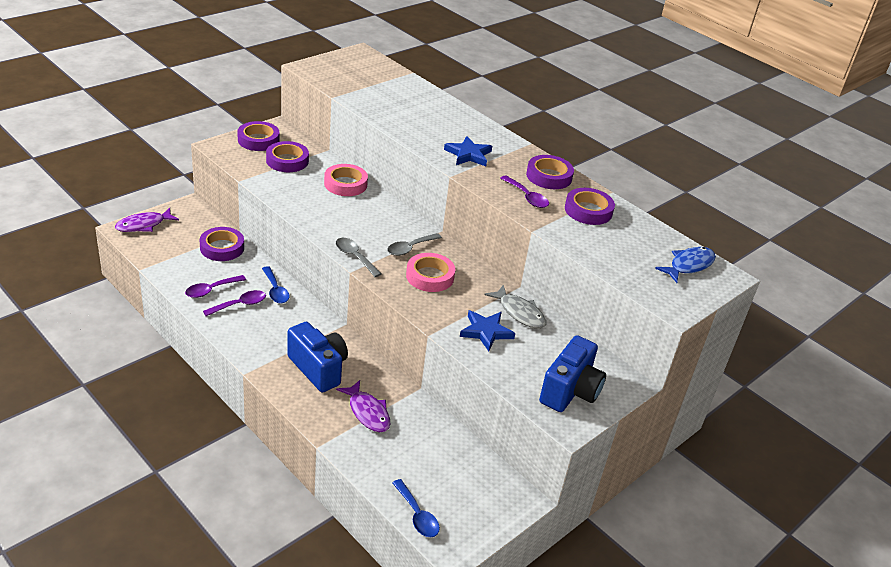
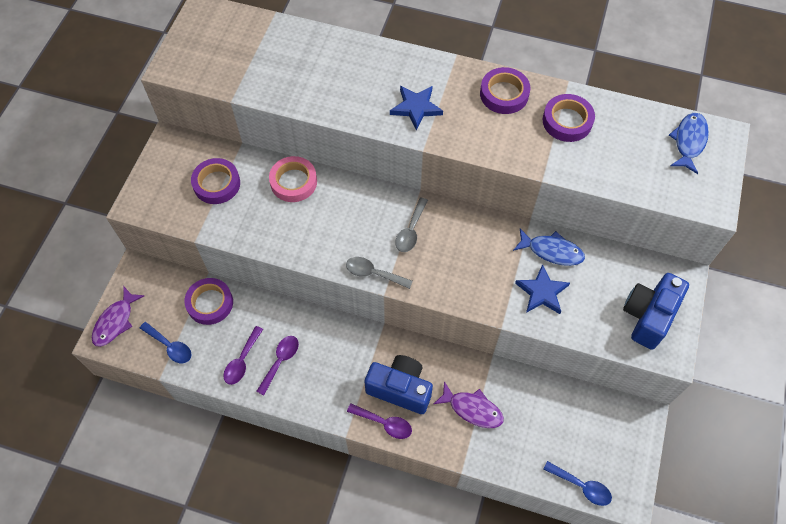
camera: 25 degrees left, 25 degrees up
purple tape [237,121,279,151] -> none
blue spoon [262,266,290,303] -> blue spoon moved to [140,322,192,363]
pink tape [406,253,455,292] -> none
grey fish [485,285,546,329] -> blue fish [513,229,585,266]
purple spoon [500,175,549,208] -> purple spoon moved to [347,404,412,439]
blue camera [539,335,606,412] -> blue camera turned 150 degrees counterclockwise [623,273,689,350]

